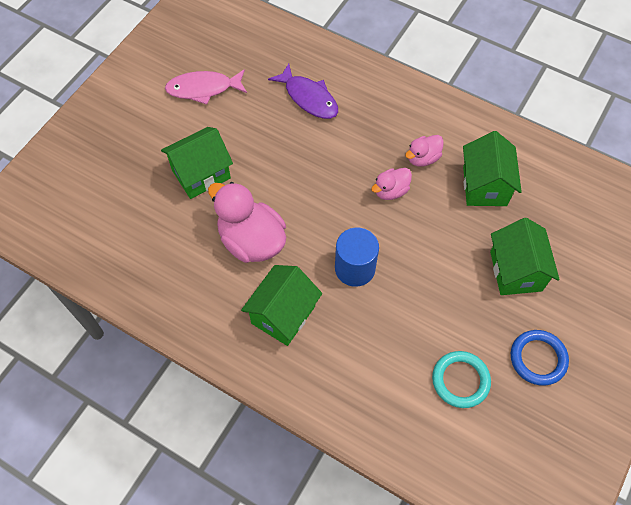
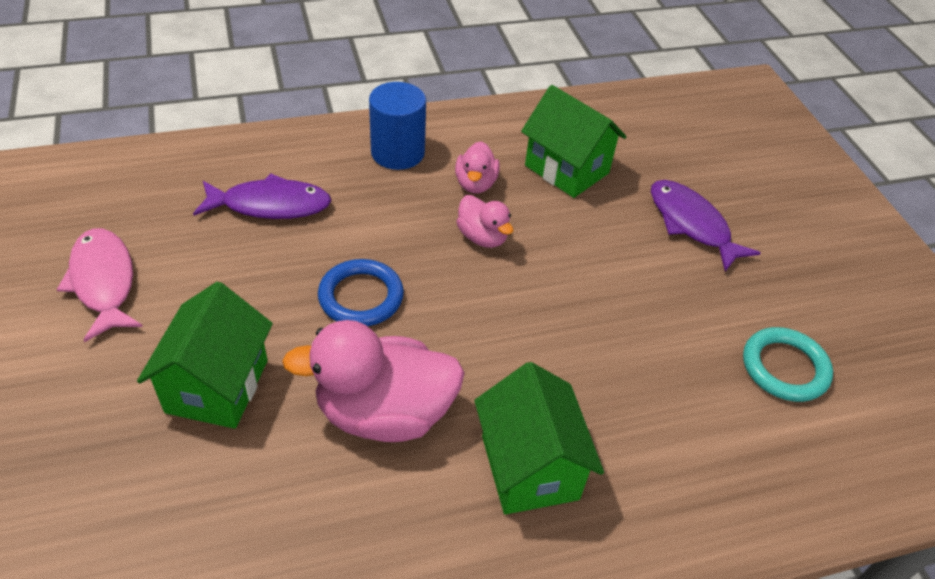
camera: 50 degrees left, 15 degrees down
pink fish [165,69,247,105] -> pink fish turned 120 degrees clockwise [57,228,143,342]
blue cylinder [335,228,379,287] -> blue cylinder moved to [369,82,426,170]
pink duck [371,168,412,200] -> pink duck turned 45 degrees counterclockwise [456,195,513,248]
green house [490,218,560,295] -> purple fish [651,180,761,271]
blue ring [511,330,569,386] -> blue ring moved to [318,259,404,326]

